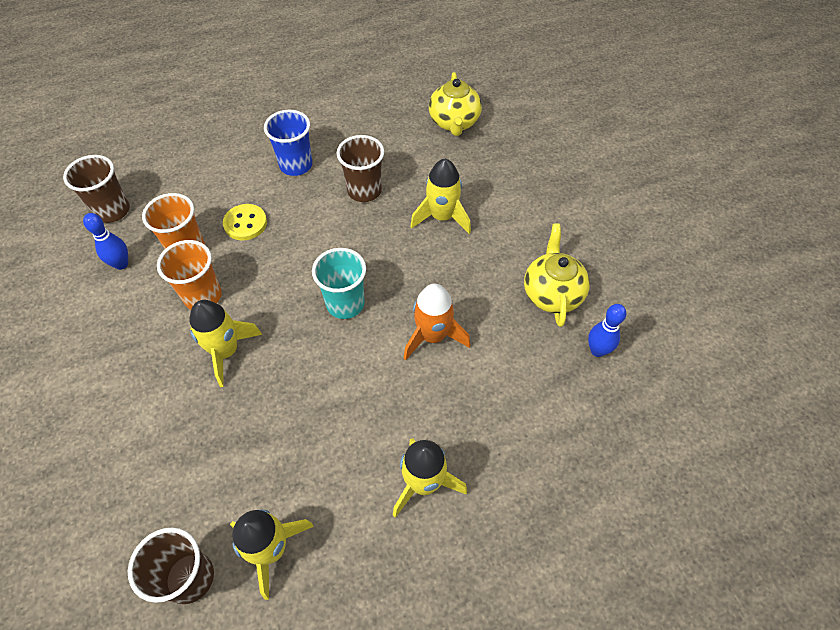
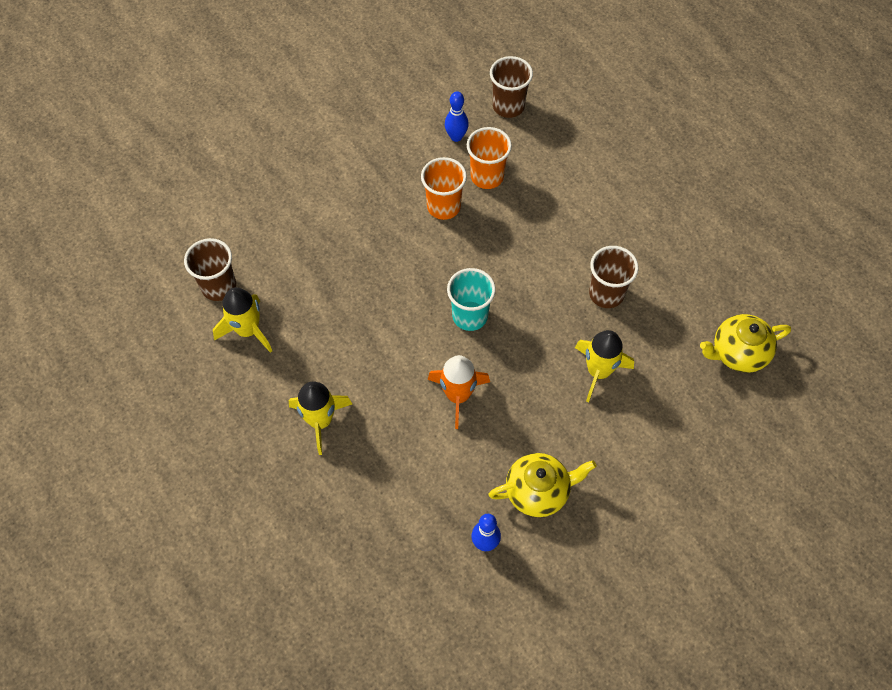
camera: 75 degrees right, 5 degrees up
yellow rocket [189,300,262,387] -> none
yellow button [223,204,267,241] -> none
blue cup [264,110,313,176] -> none

